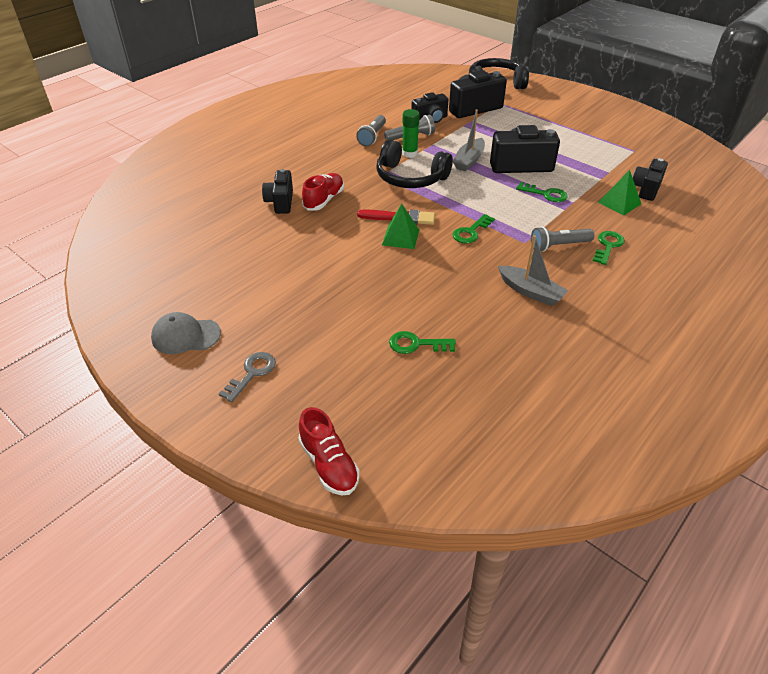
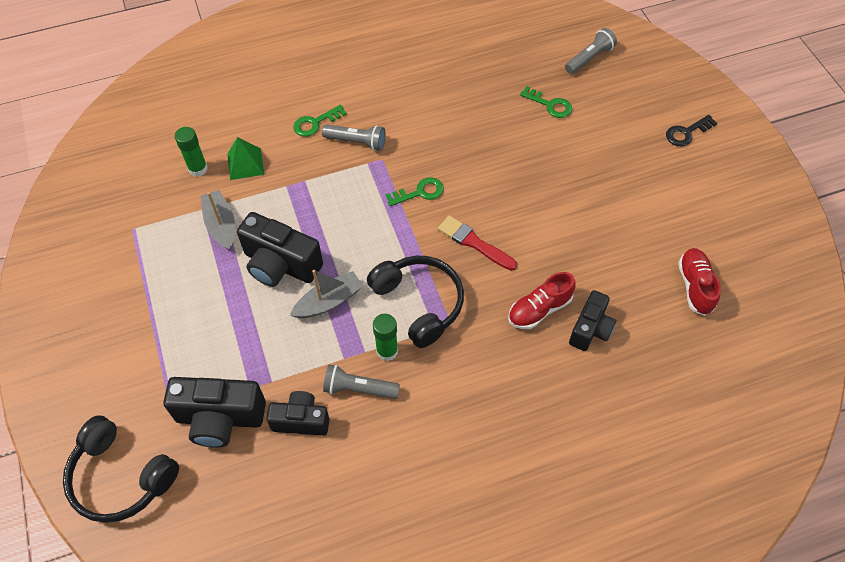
camera: 150 degrees left, 15 degrees up
grey cap [151,312,221,354] -> none
grey key [219,352,276,402] -> black key [666,115,717,146]
red shoe [299,407,360,496] -> red shoe moved to [678,248,721,316]
grey flashlight [356,115,386,146] -> grey flashlight moved to [565,28,617,74]
green pyramid [382,203,419,249] -> none
grey boat [498,235,568,306] -> grey boat moved to [201,190,235,251]
green key [516,182,568,202] -> none
black camera [632,158,668,201] -> green glue stick [175,127,208,177]

